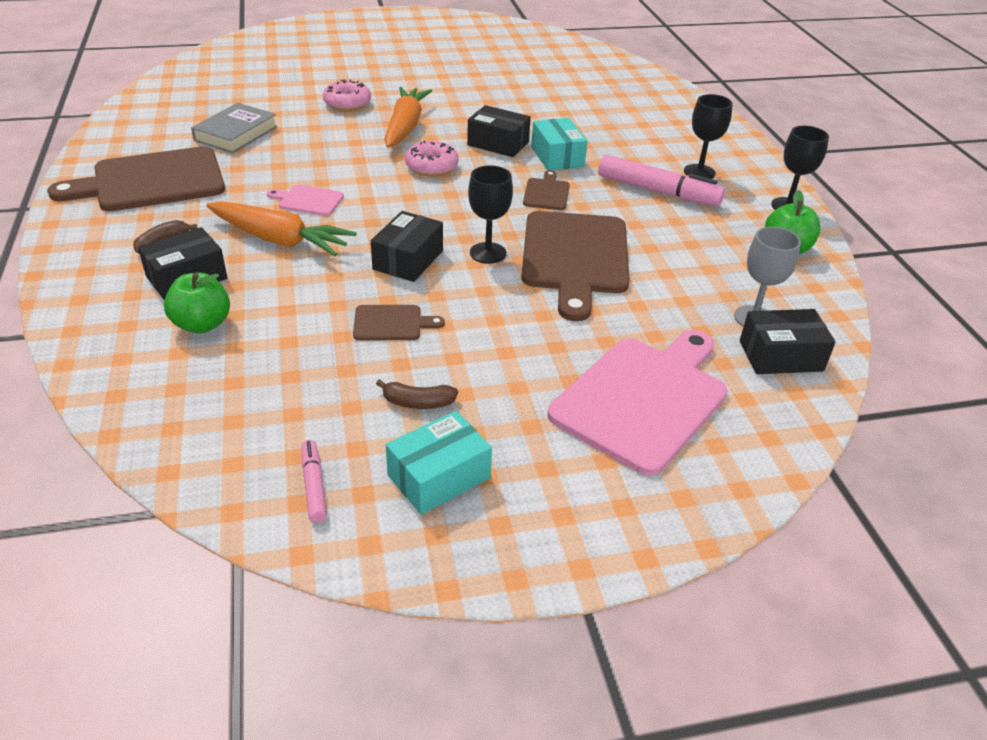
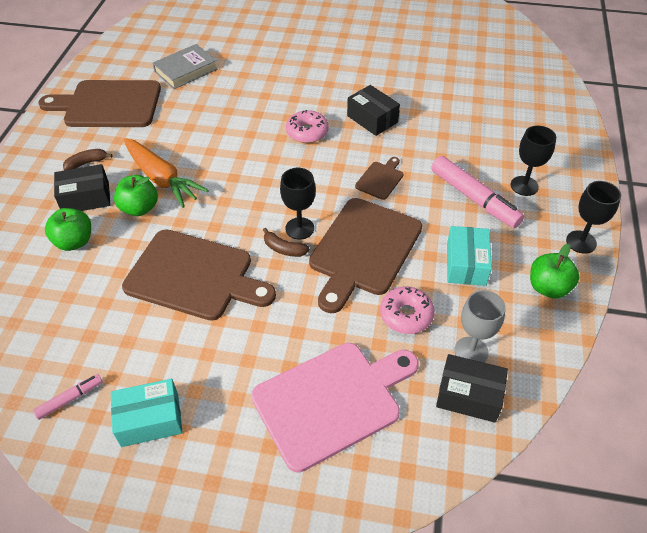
camera: 25 degrees right, 10 degrees up
pink cutting board [267,185,344,216] -> none
pink marker [302,440,327,523] -> pink marker turned 45 degrees clockwise [33,374,103,420]
pink donut [323,80,371,111] -> pink donut moved to [380,286,435,334]
brown cutting board [353,305,445,340] -> brown cutting board [122,229,276,321], size x2.20
black box [371,211,443,282] -> none
brown banana [376,379,458,409] -> brown banana moved to [263,228,309,257]
orange carrot [384,87,432,148] -> none
turquoise box [531,118,588,170] -> turquoise box moved to [447,226,492,286]
none -> green apple [114,175,158,216]

